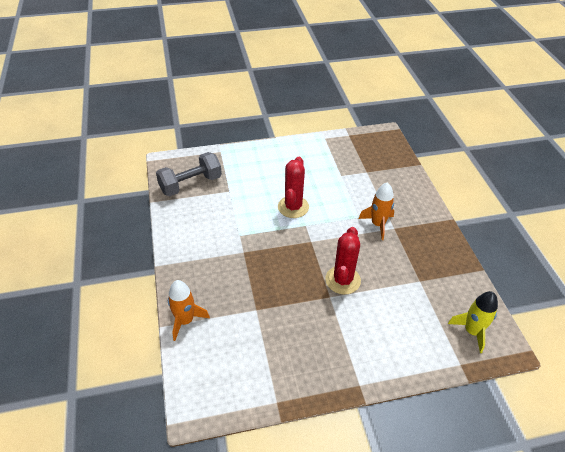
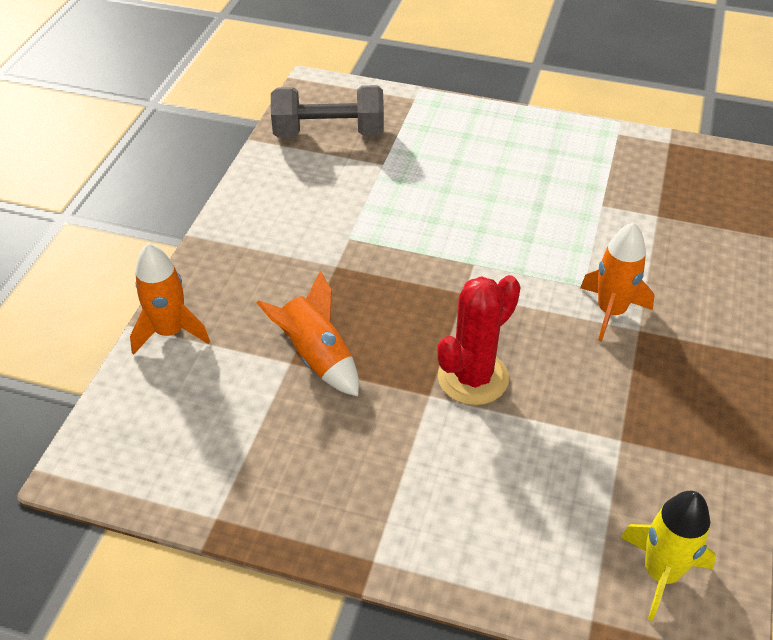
camera: 30 degrees right, 0 degrees up
red cactus [278,157,309,218] -> none
none -> orange rocket [257,270,359,396]

